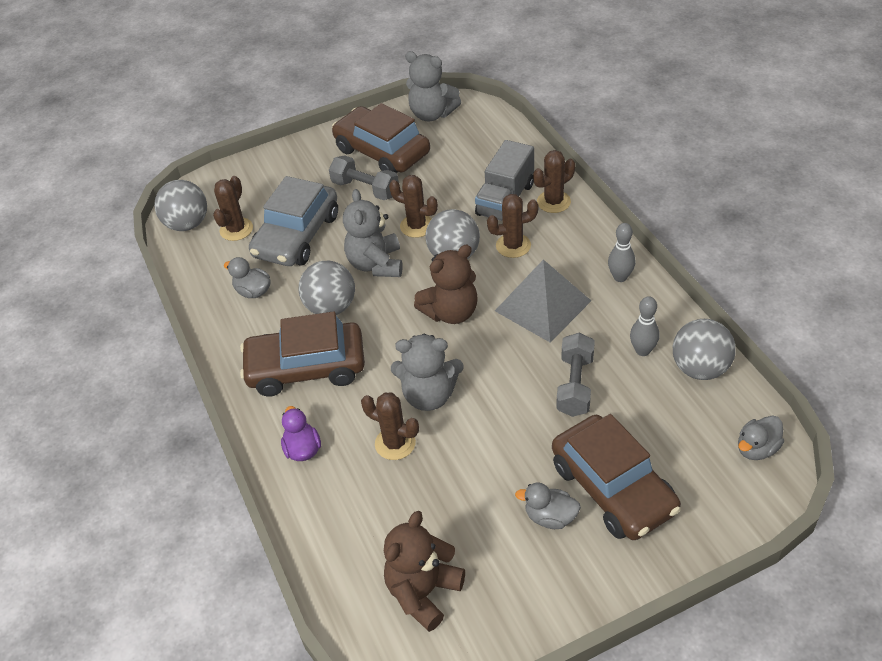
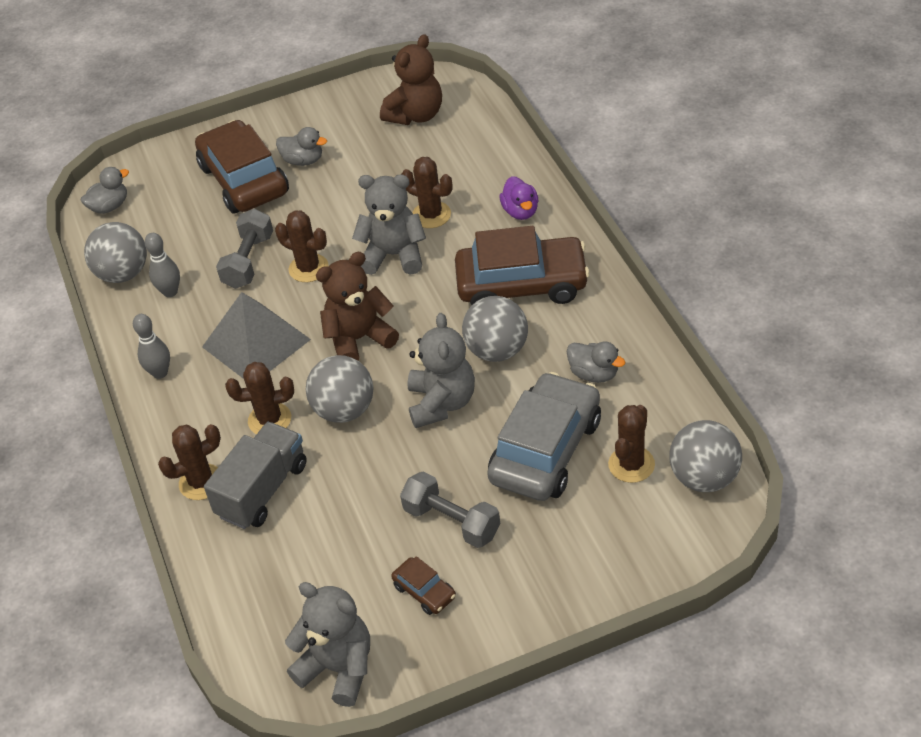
camera: 175 degrees left, 0 degrees up
brown car [332,103,430,173] -> brown car [391,556,456,615], size x0.44
brown cactus [389,175,438,238] -> brown cactus moved to [275,210,329,282]

